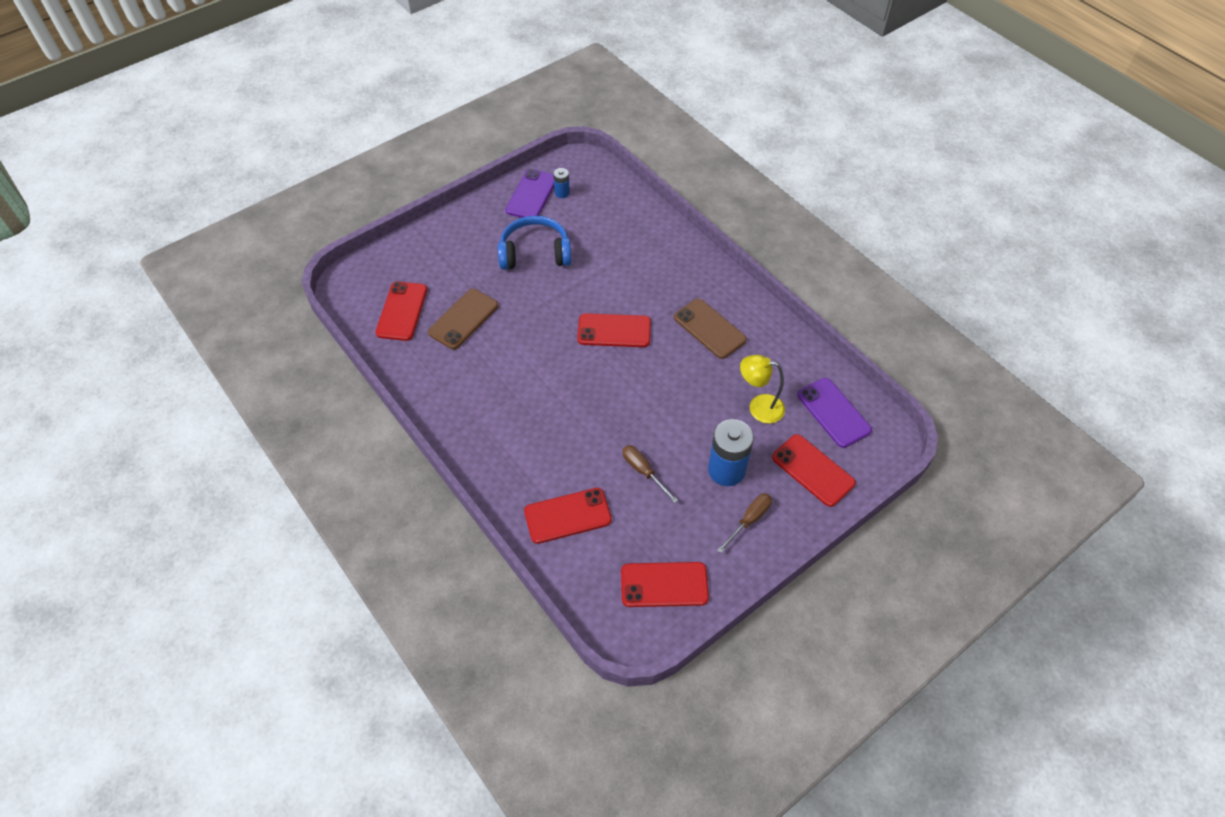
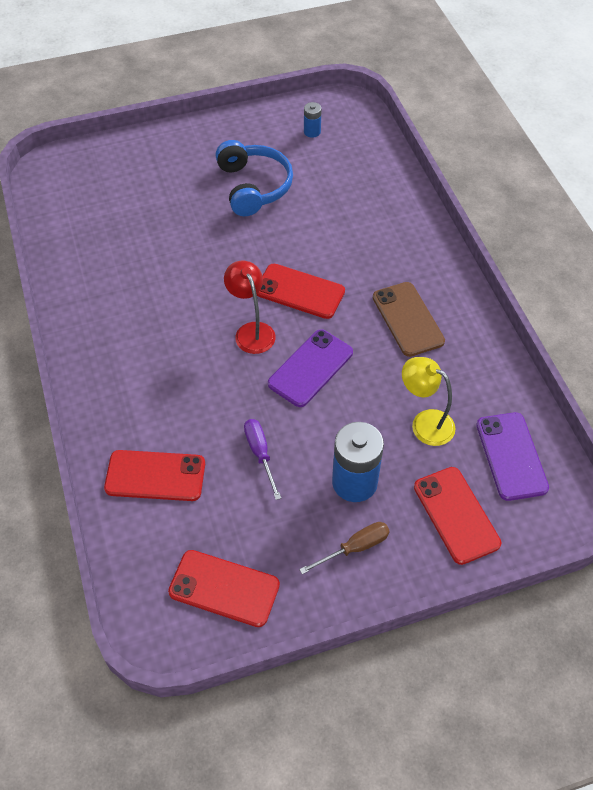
camera: 20 degrees right, 0 degrees up
red phone [375,282,428,341] -> none
brown phone [428,289,498,349] -> none
blue headphones [498,216,571,270] -> blue headphones turned 60 degrees clockwise [215,140,293,216]
purple phone [506,169,554,218] -> purple phone moved to [268,329,353,407]
brown screwdriver [622,445,678,503] -> purple screwdriver [244,419,281,500]
none -> red lamp [224,261,276,354]

